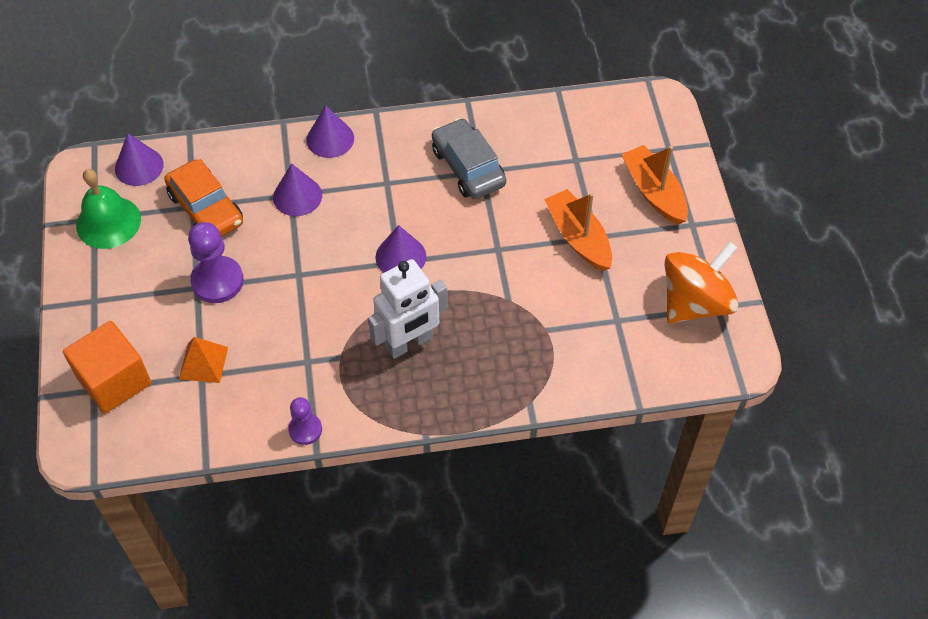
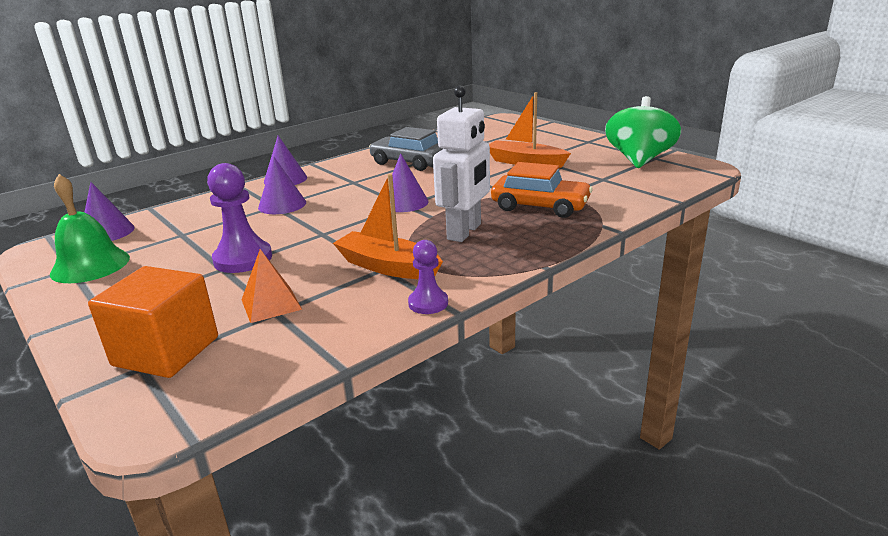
camera: 30 degrees left, 30 degrees down
orange car [165,159,243,236] -> orange car moved to [491,162,593,218]
orange boat [621,145,688,225] -> orange boat moved to [333,174,443,279]
orange spinning top [665,242,738,323] -> green spinning top [605,96,681,168]

